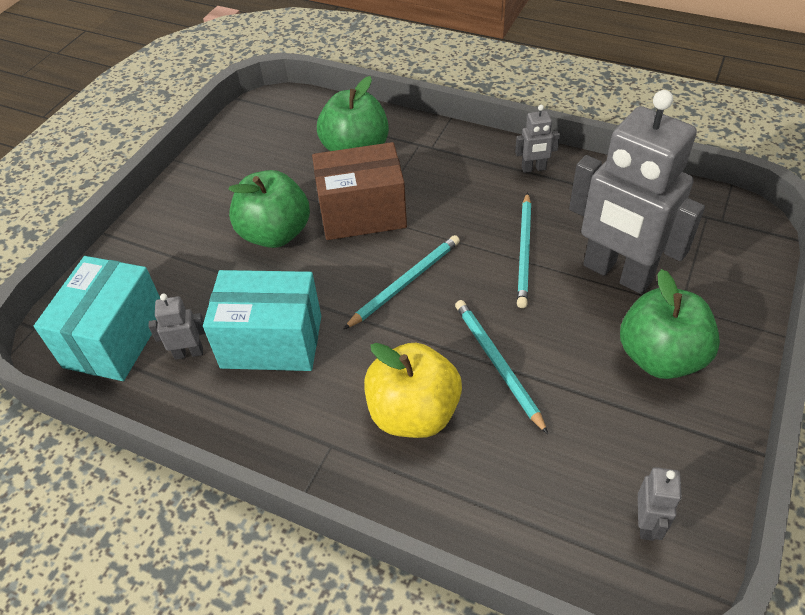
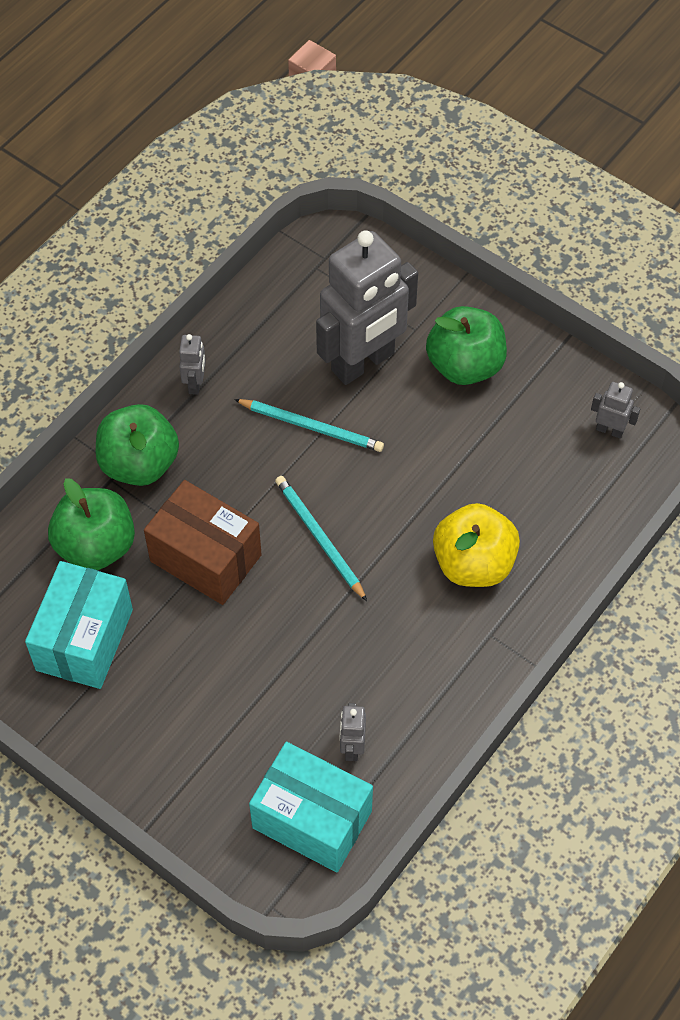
camera: 80 degrees left, 10 degrees up
turquoise box [203,270,321,371] -> turquoise box moved to [25,561,133,689]
green apple [228,170,310,248] -> green apple moved to [96,404,179,486]
brown box [312,142,407,240] -> brown box turned 60 degrees counterclockwise [144,480,262,605]
turquoise pencil [455,300,548,434] -> none

